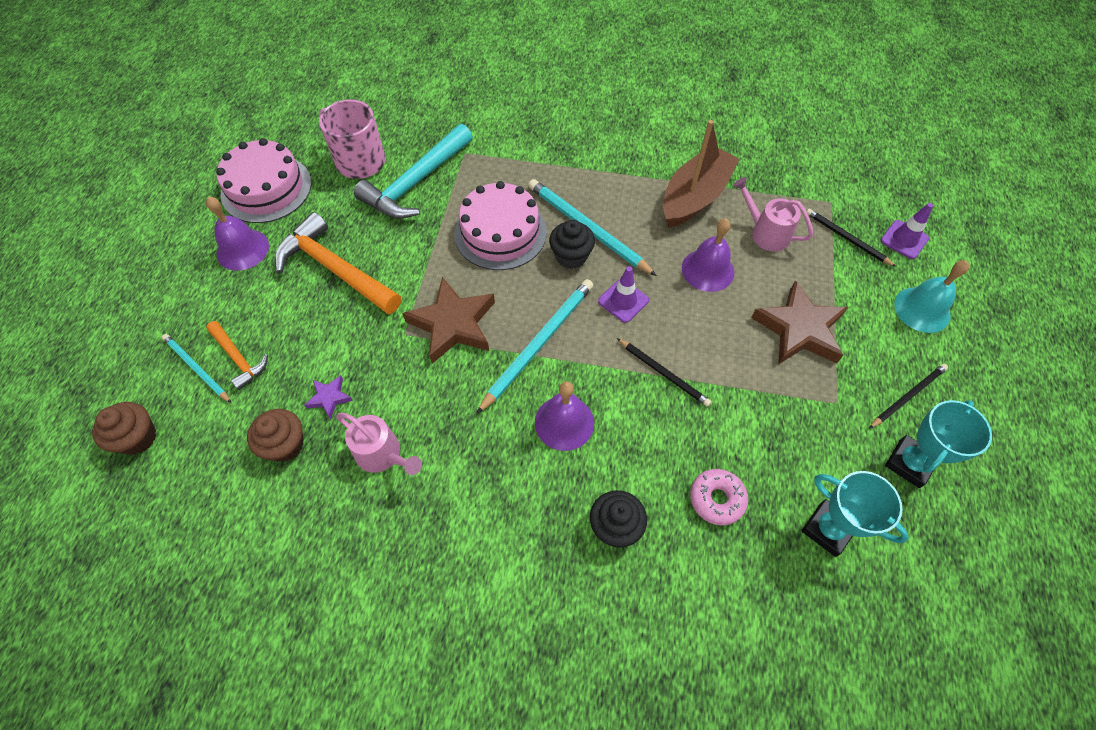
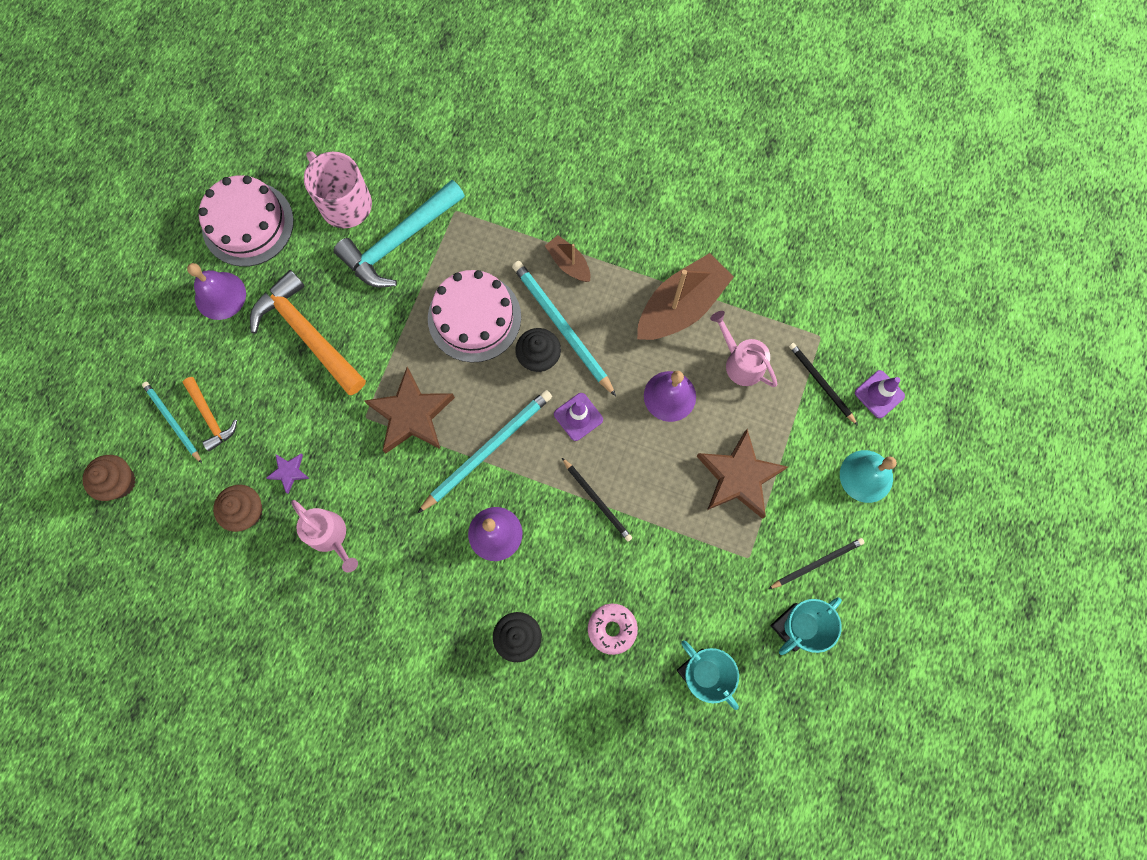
camera: 10 degrees right, 15 degrees up
none -> brown boat [545,235,590,282]

